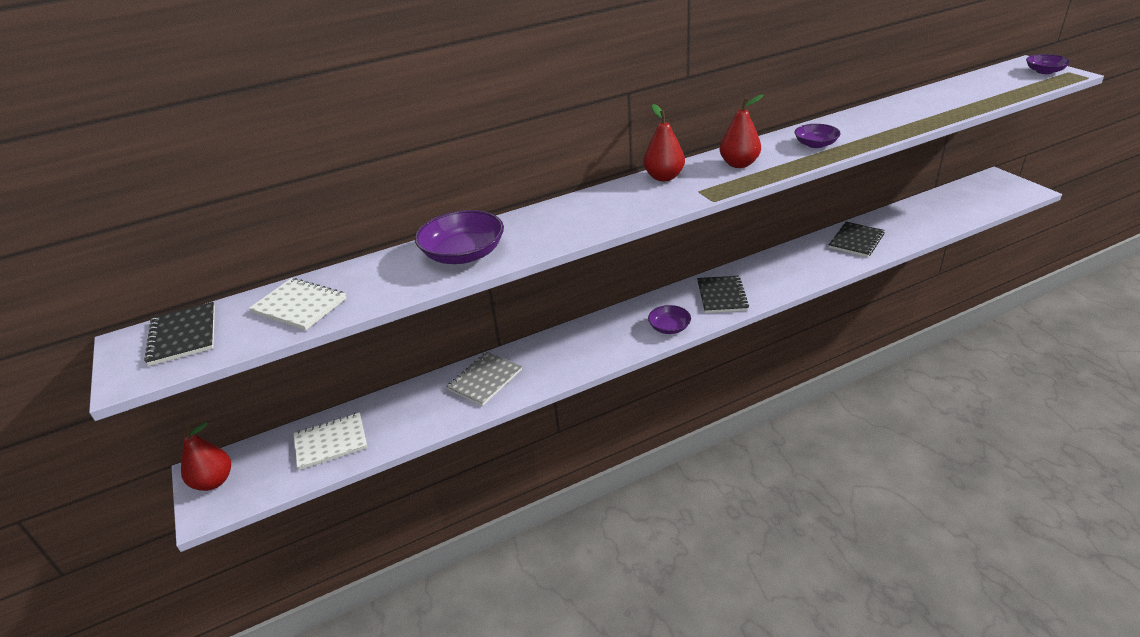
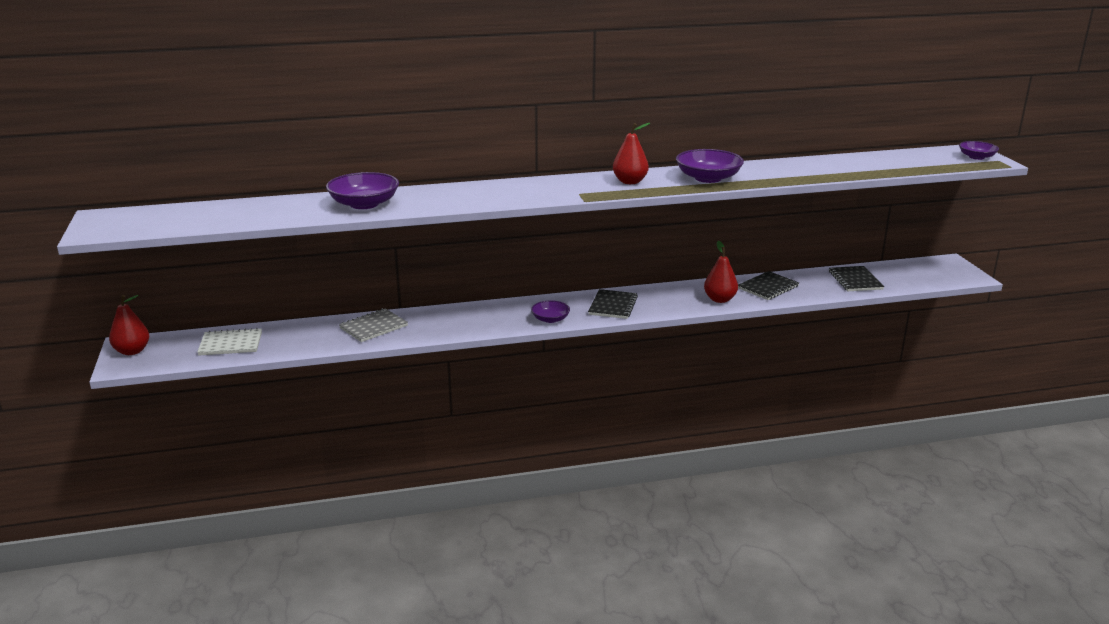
camera: 10 degrees right, 10 degrees down
black notebook [144,302,215,366] -> black notebook moved to [829,266,884,291]
white notebook [249,278,346,330] -> none
red pear [644,104,685,181] -> red pear moved to [704,241,738,303]
purple bowl [795,124,841,148] -> purple bowl [676,149,744,183], size x1.70

